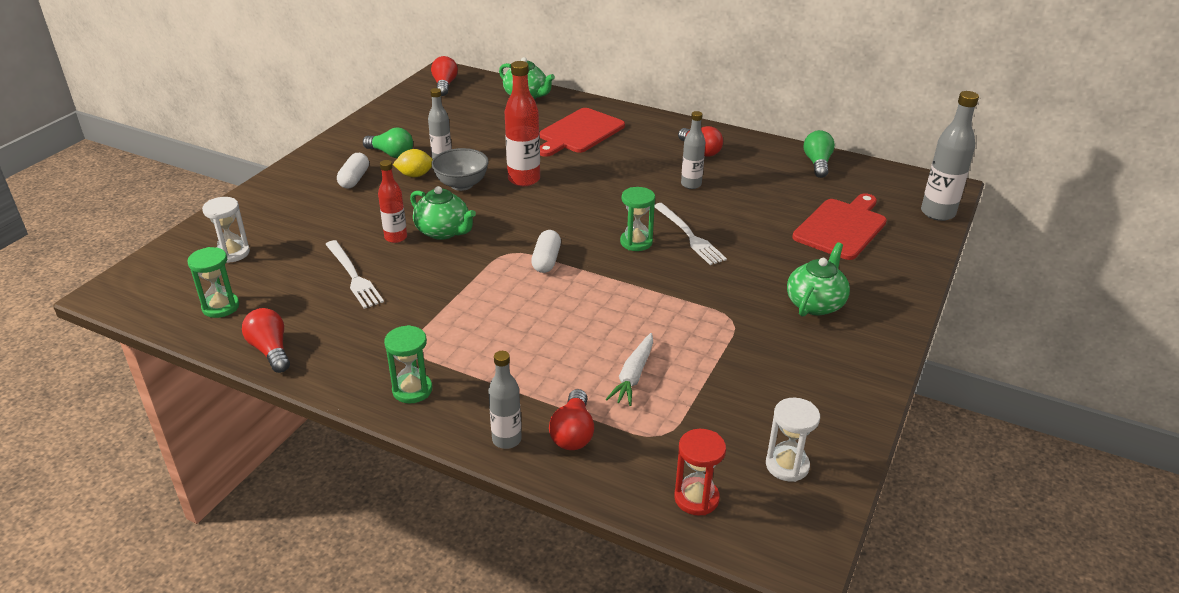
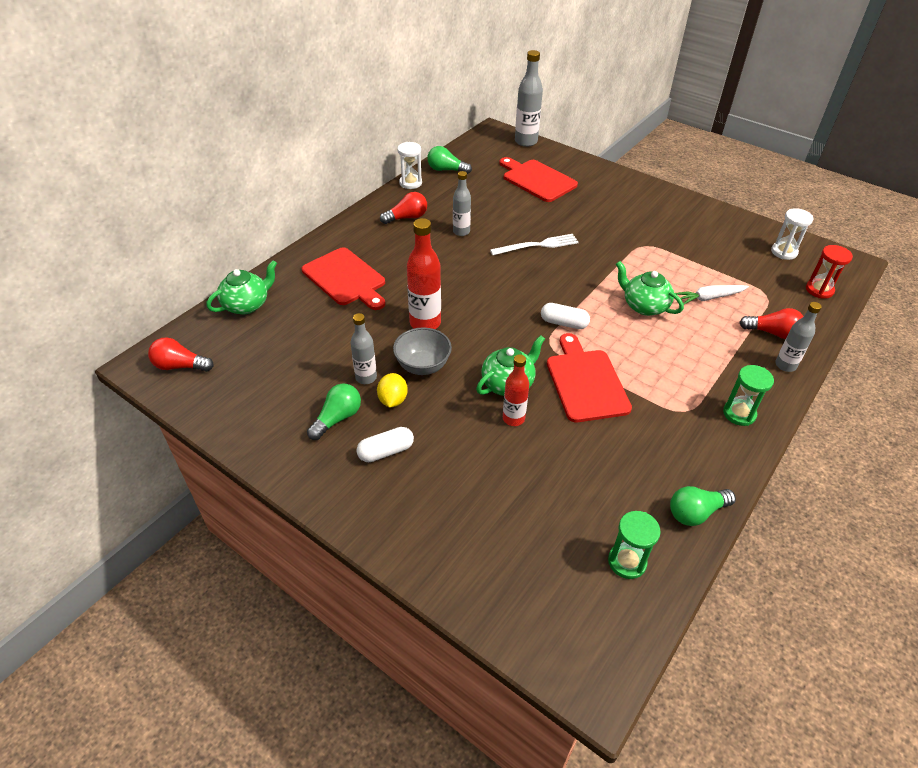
camera: 80 degrees left, 10 degrees up
white hourglass [202,197,250,263] -> white hourglass moved to [397,142,422,189]
red light bulb [242,308,290,373] -> green light bulb [670,486,736,526]
white fork [325,240,384,309] -> none
white capsule [337,153,369,189] -> white capsule turned 45 degrees counterclockwise [356,427,414,462]
white carrot [606,333,653,406] -> white carrot turned 135 degrees clockwise [675,285,749,304]
green hourglass [620,187,655,251] -> none
green teapot [787,242,850,317] -> green teapot moved to [616,261,684,316]
none -> red cutting board [547,333,632,422]

